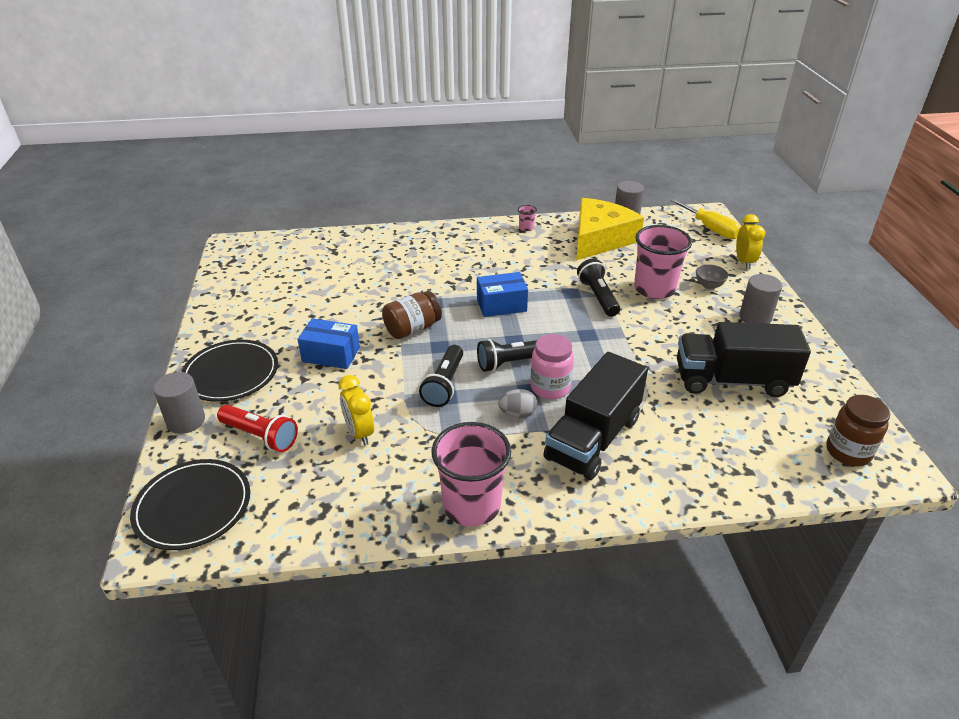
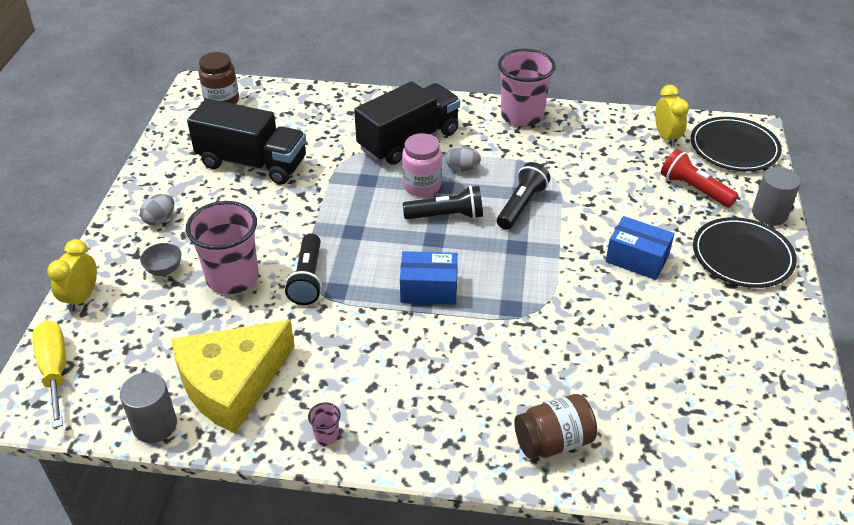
camera: 165 degrees left, 5 degrees up
yellow clock [338,375,374,446] -> yellow clock moved to [655,85,689,147]
brown jar [382,291,442,339] -> brown jar moved to [514,394,597,459]
grey cylinder [739,274,782,324] -> grey egg [140,194,174,225]

